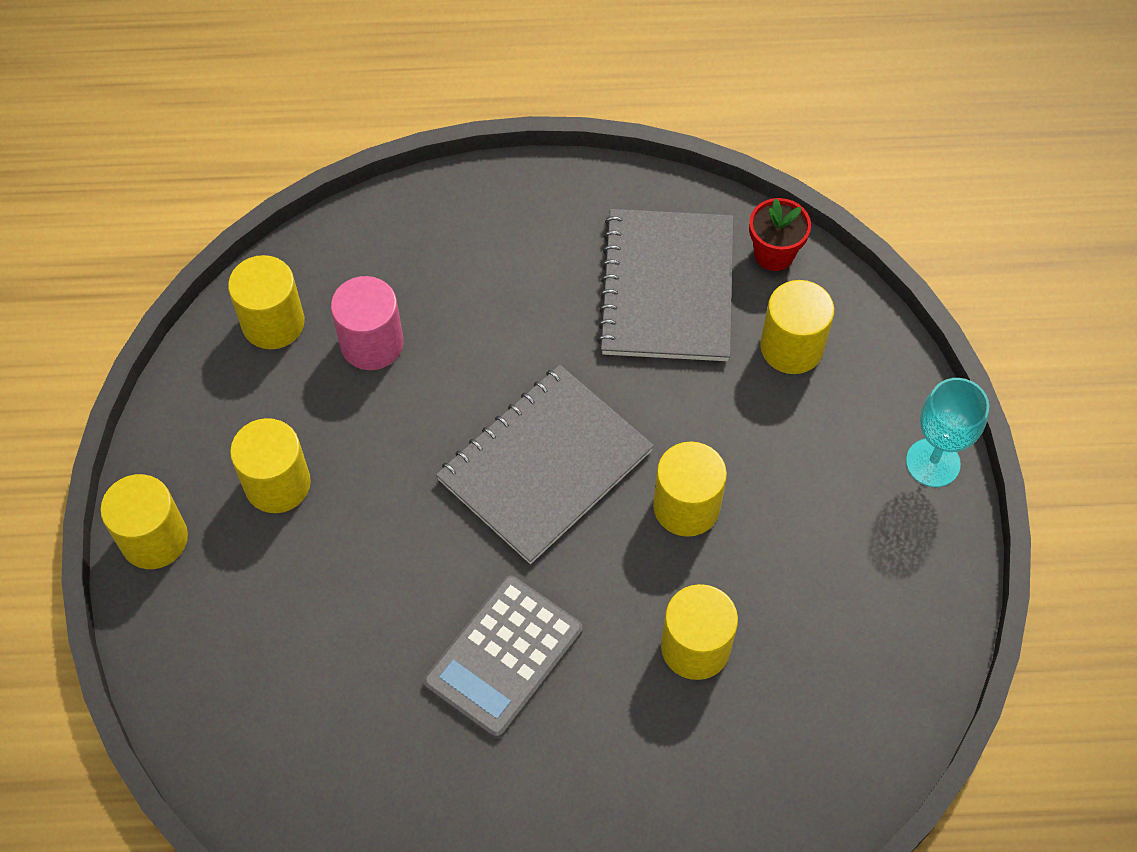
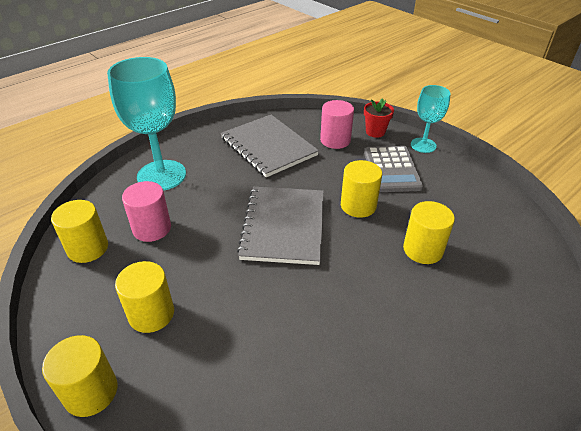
camera: 40 degrees left, 20 degrees down
grey calculator [424,575,583,739] -> grey calculator moved to [364,146,423,192]
red flower pot [749,198,811,271] -> red flower pot moved to [364,98,394,138]
yellow cylinder [760,280,834,374] -> pink cylinder [320,100,354,149]
none -> turquoise goblet [107,57,186,191]

